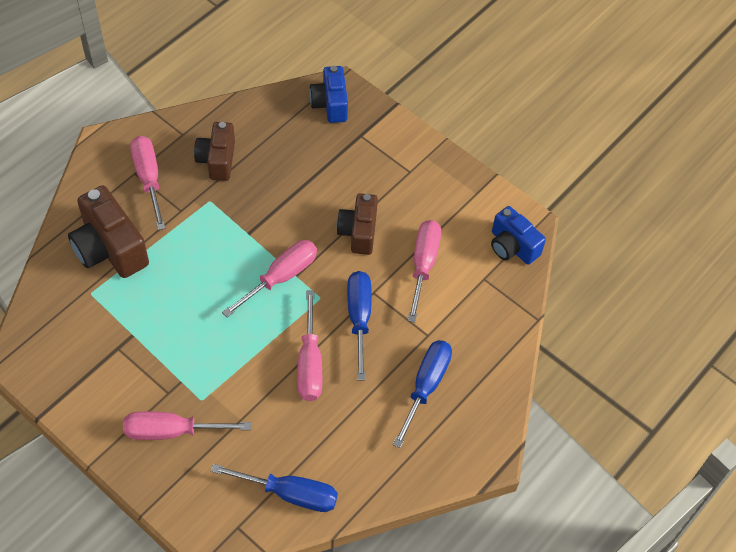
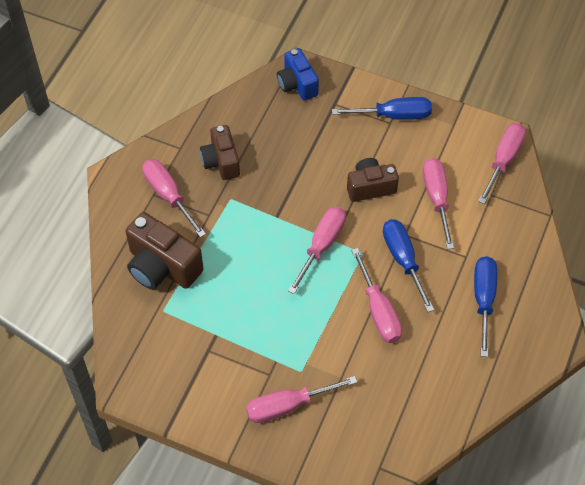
camera: 15 degrees left, 0 degrees up
blue screwdriver [211,464,338,512] -> blue screwdriver moved to [332,97,432,120]
brown camera [336,193,378,255] -> brown camera turned 90 degrees clockwise [347,158,399,202]
blue camera [491,206,546,264] -> pink screwdriver [478,123,526,204]

